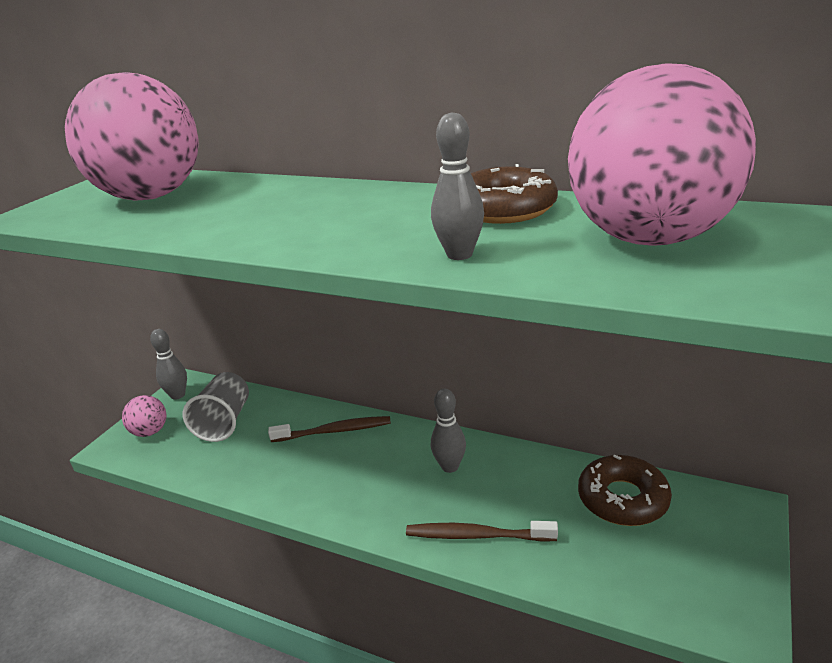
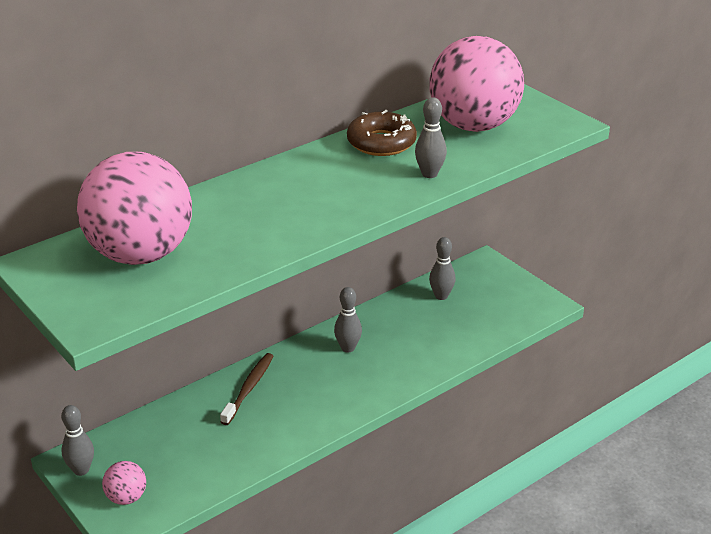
camera: 65 degrees left, 5 degrees up
grey cup [183,372,249,442] -> none
brown toothbrush [406,521,558,542] -> none
brown donut [578,455,672,526] -> grey bowling pin [429,237,456,300]

